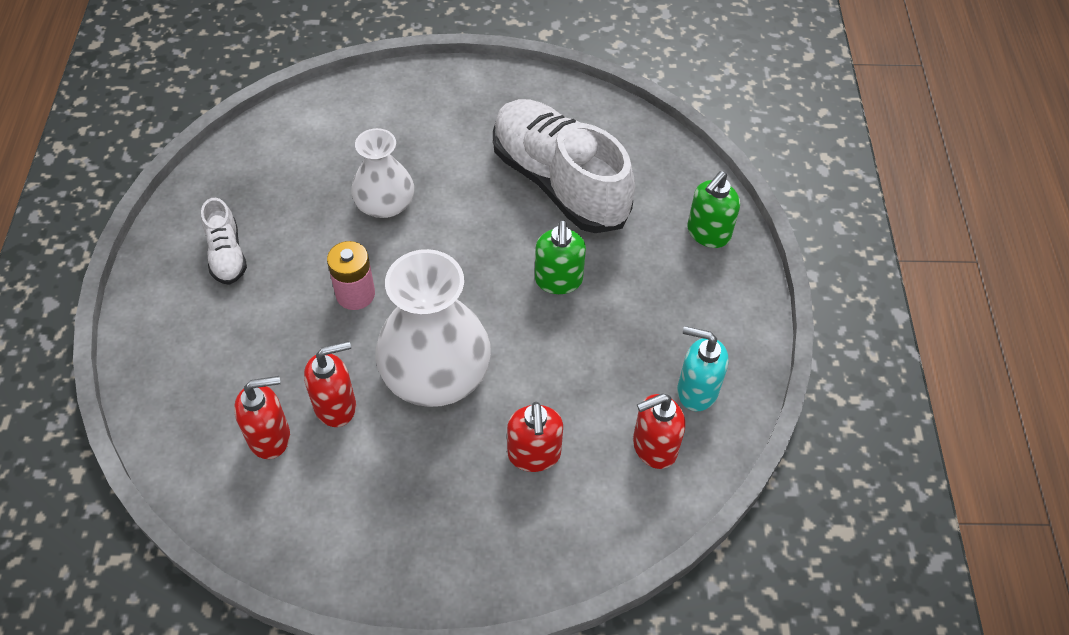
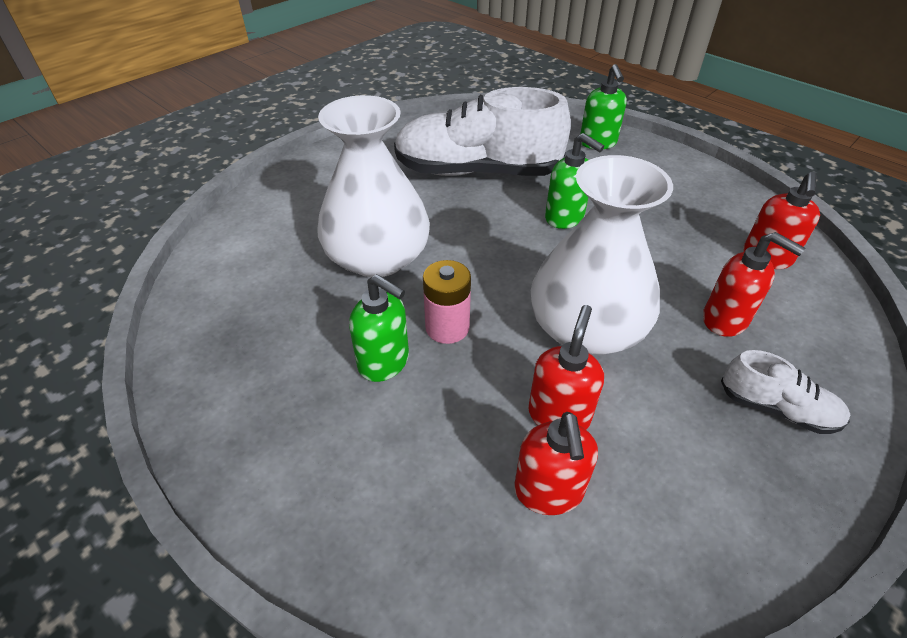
camera: 45 degrees left, 10 degrees down
white shoe [201,198,247,285] -> white shoe moved to [721,350,850,434]
red soap dispenser [234,376,290,459] -> red soap dispenser turned 150 degrees clockwise [514,412,598,515]
white vase [351,128,414,218] -> white vase [317,95,430,277], size x1.63
turquoise soap dispenser [677,326,728,411] -> none
none -> green soap dispenser [349,274,409,382]

